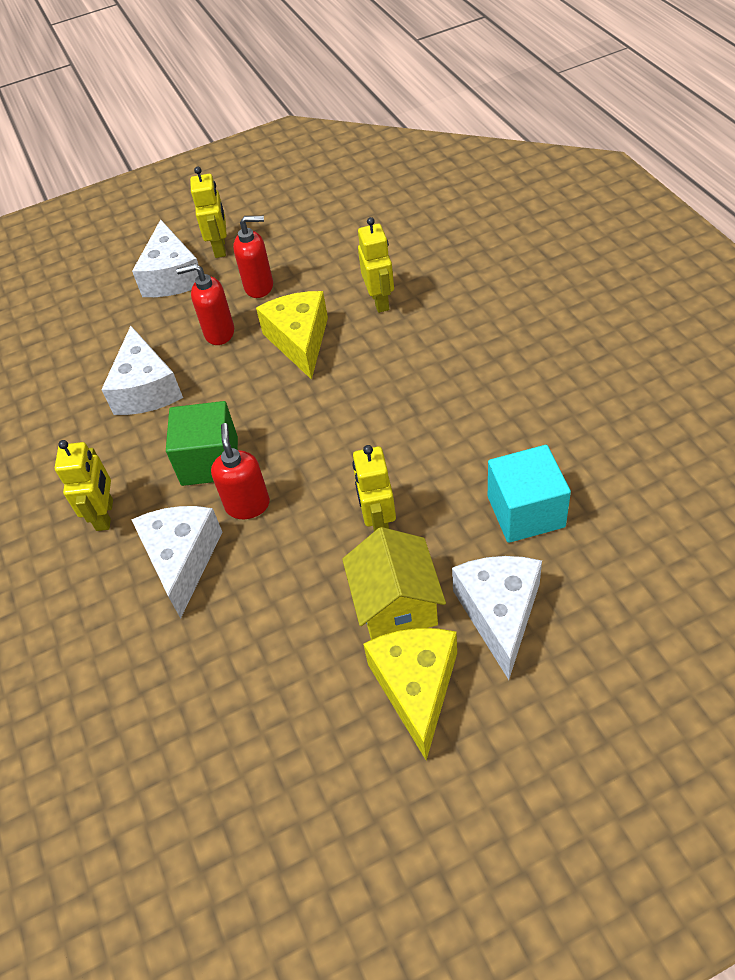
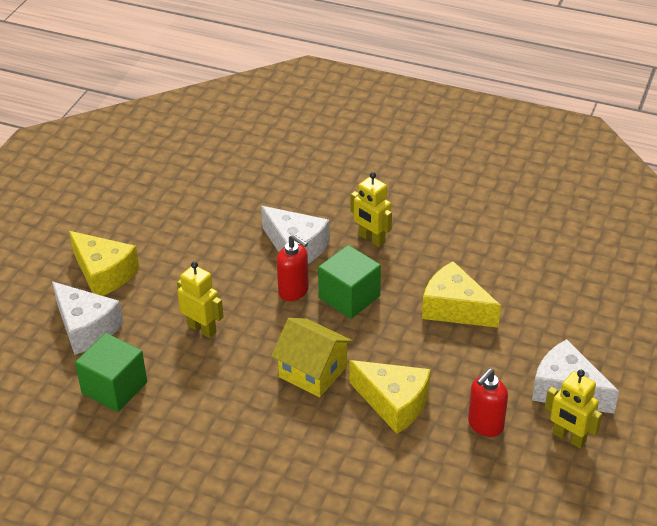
camera: 130 degrees right, 10 degrees down
white cheese [101,326,183,415] -> yellow cheese [422,261,501,328]
red soap dispenser [176,264,234,345] -> none
yellow house [342,527,446,640] -> yellow house moved to [271,318,353,397]
yellow robot [358,217,394,313] -> none
turquoise cube [488,445,571,543] -> green cube [75,333,147,412]

